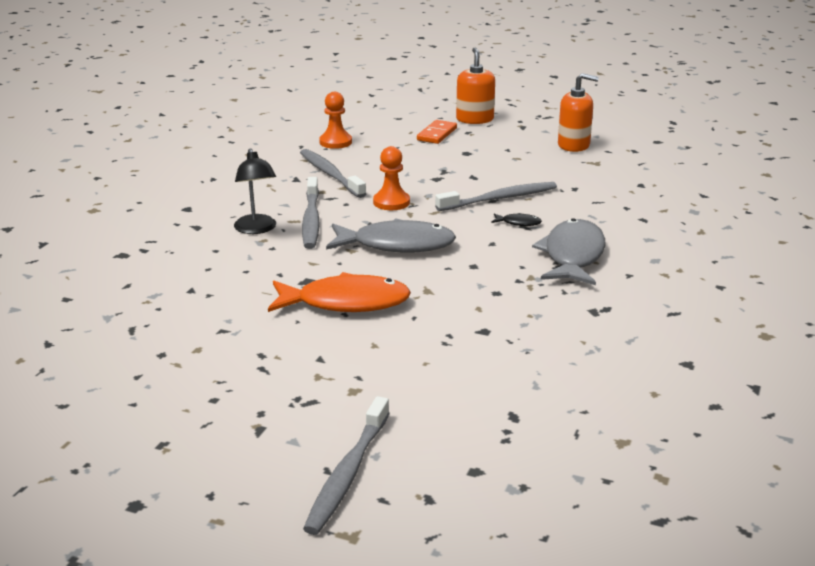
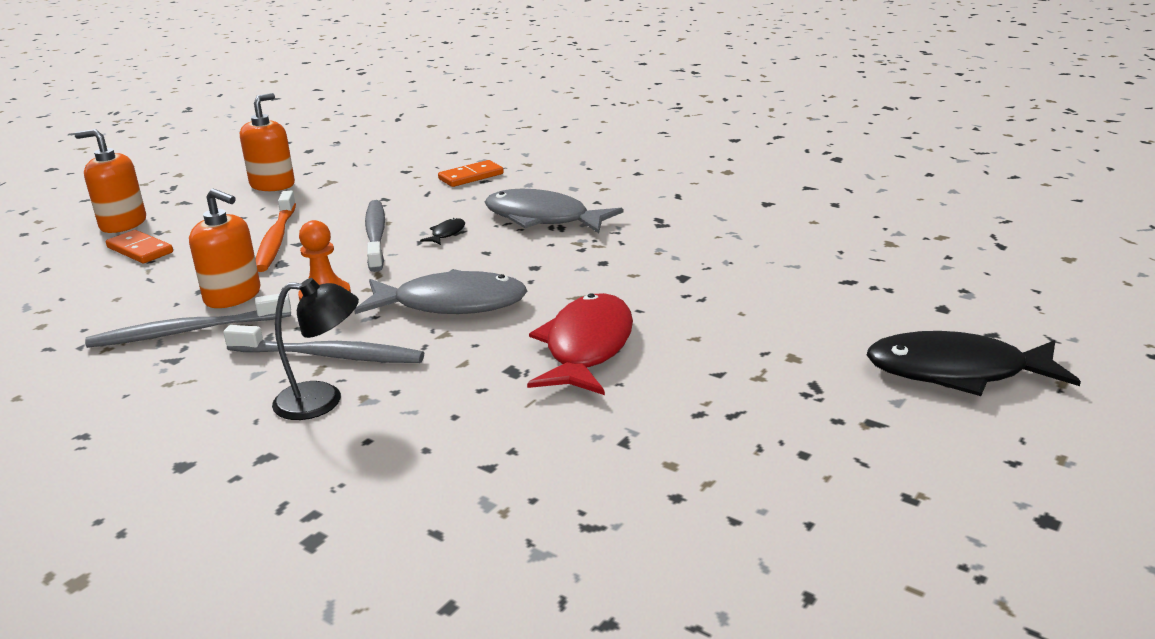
camera: 75 degrees left, 0 degrees up
orange fish [268,272,411,312] -> red fish [527,293,633,395]
grey toothbrush [303,396,390,535] -> black fish [867,331,1081,396]
orange pawn [319,92,352,149] -> none
grey fish [326,218,456,253] -> grey fish turned 75 degrees clockwise [354,269,527,314]
none -> orange soap dispenser [189,189,261,308]
none -> orange toothbrush [255,191,296,272]
none -> orange domino [438,160,504,187]

